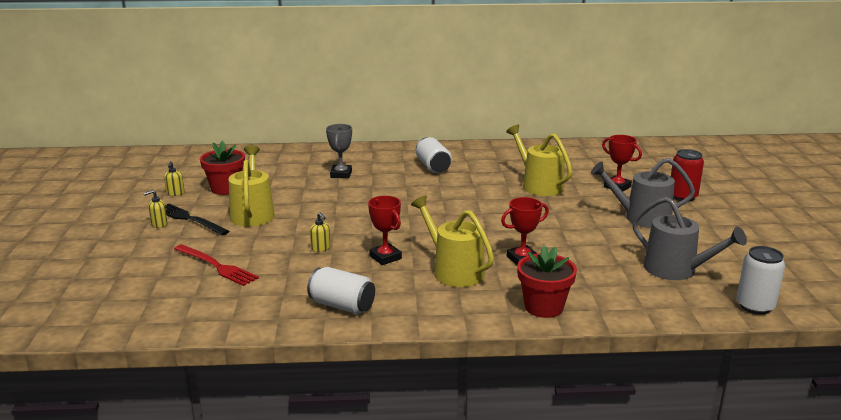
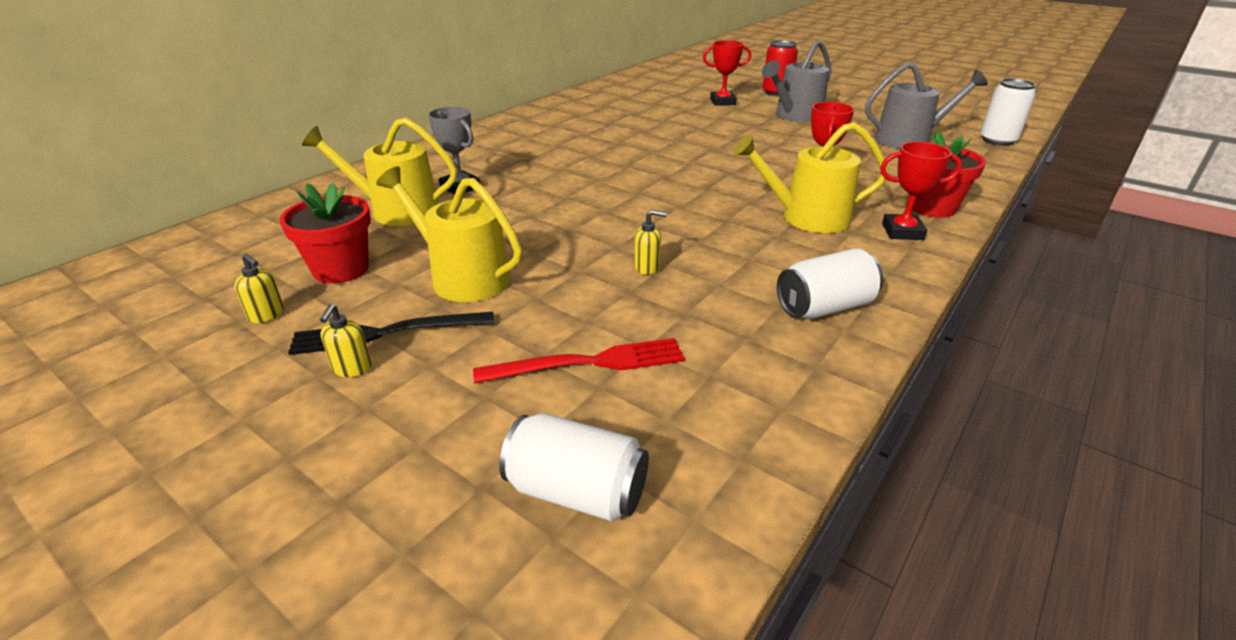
camera: 50 degrees left, 10 degrees up
red trophy [368,196,402,265] -> red trophy moved to [880,142,962,240]
white can [416,137,452,173] -> white can moved to [499,413,649,522]
yellow watering can [506,125,572,196] -> yellow watering can moved to [302,118,457,226]

